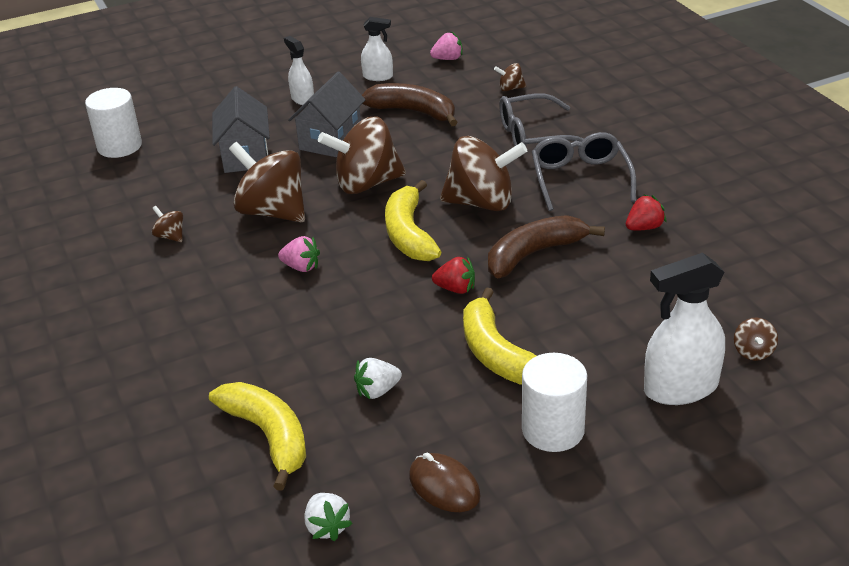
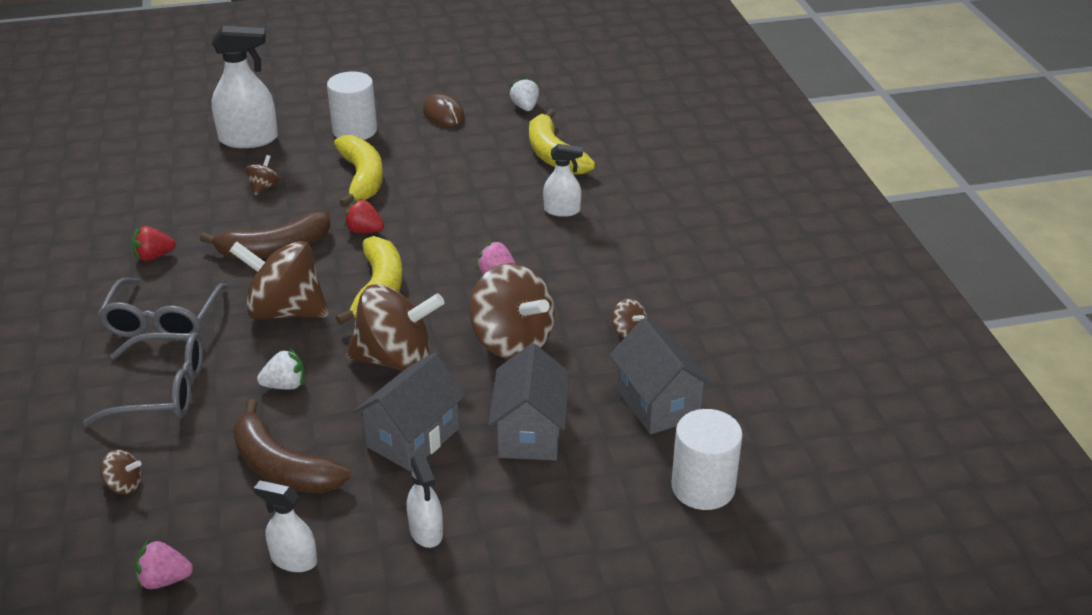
camera: 170 degrees left, 0 degrees up
white strawberry [354,358,402,399] -> white strawberry moved to [257,349,305,390]
brown spinning top [734,317,778,361] -> brown spinning top moved to [245,155,279,195]
none -> white spray bottle [543,144,583,217]
none -> grey house [610,318,713,435]

